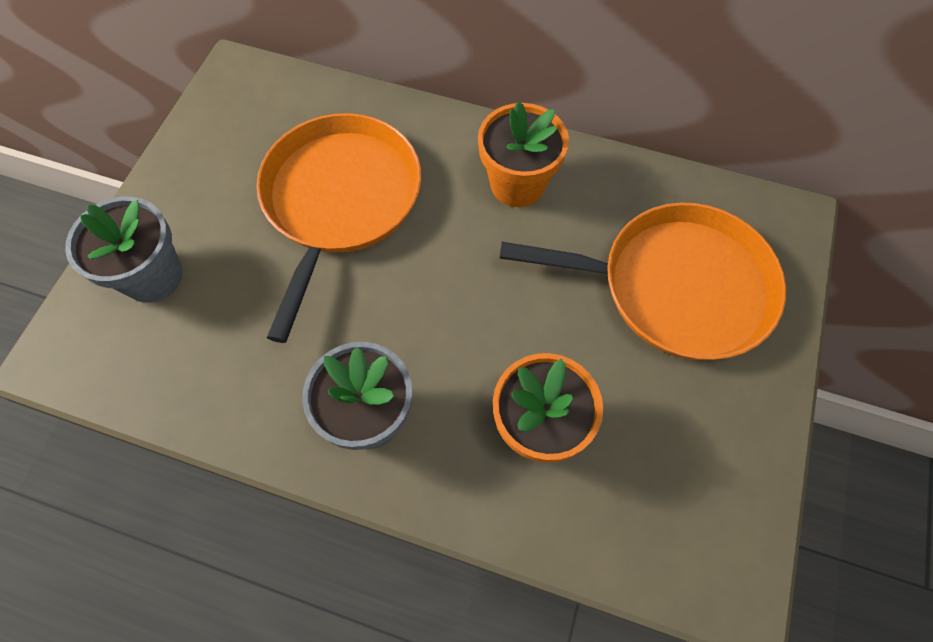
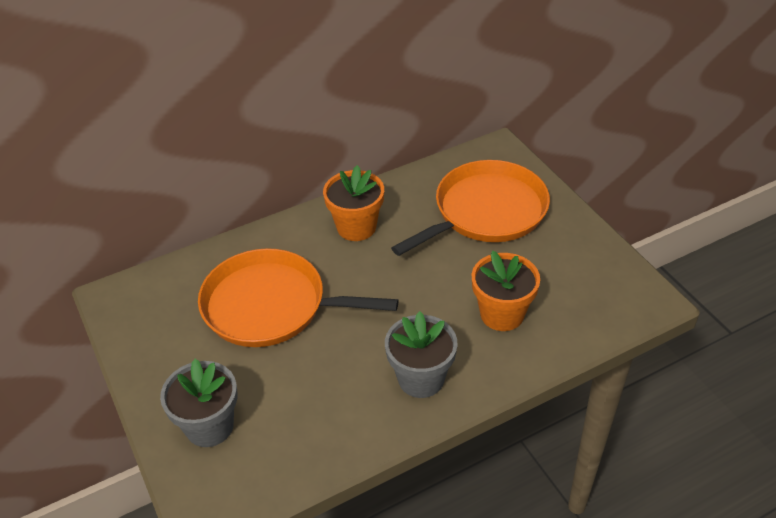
camera: 45 degrees left, 20 degrees down
orange pan [256,113,421,343] -> orange pan turned 45 degrees counterclockwise [198,248,398,347]

